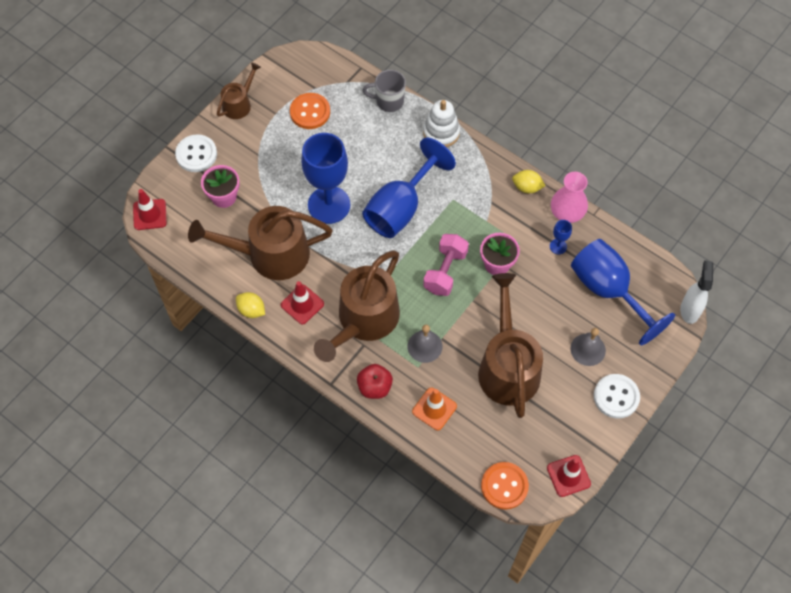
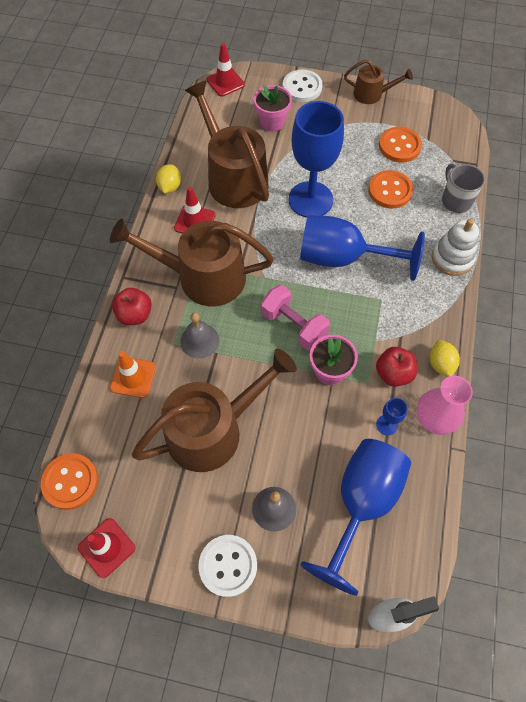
camera: 65 degrees right, 0 degrees up
pink dumbbell [423,234,469,296] -> pink dumbbell turned 45 degrees clockwise [261,285,330,350]
none -> orange button [368,170,413,208]
none -> red apple [376,347,417,387]

